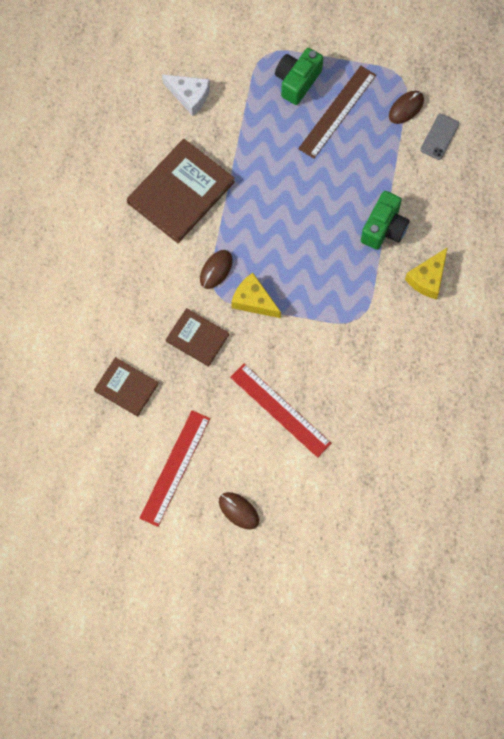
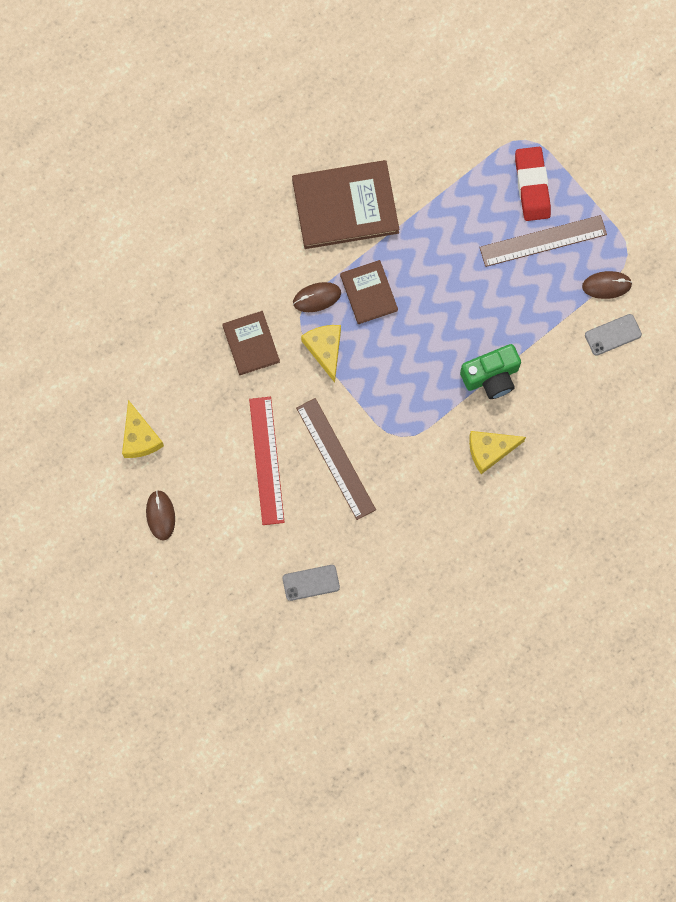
camera: 40 degrees right, 5 degrees up
brown book [94,357,159,416] -> brown book moved to [340,260,398,324]
red ruler [140,410,210,527] -> yellow cheese [122,400,164,458]
white cheese [162,75,210,116] -> none
green camera [275,48,323,105] -> red eraser [515,147,551,221]
none -> grey phone [282,565,340,601]
none -> brown ruler [296,398,376,520]

